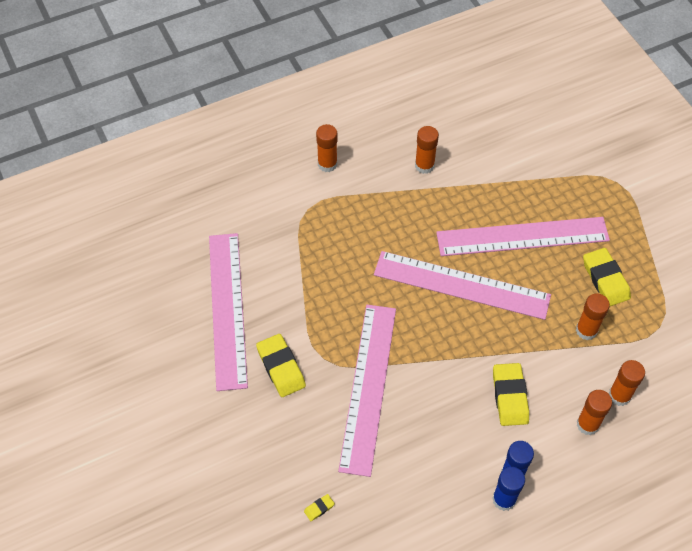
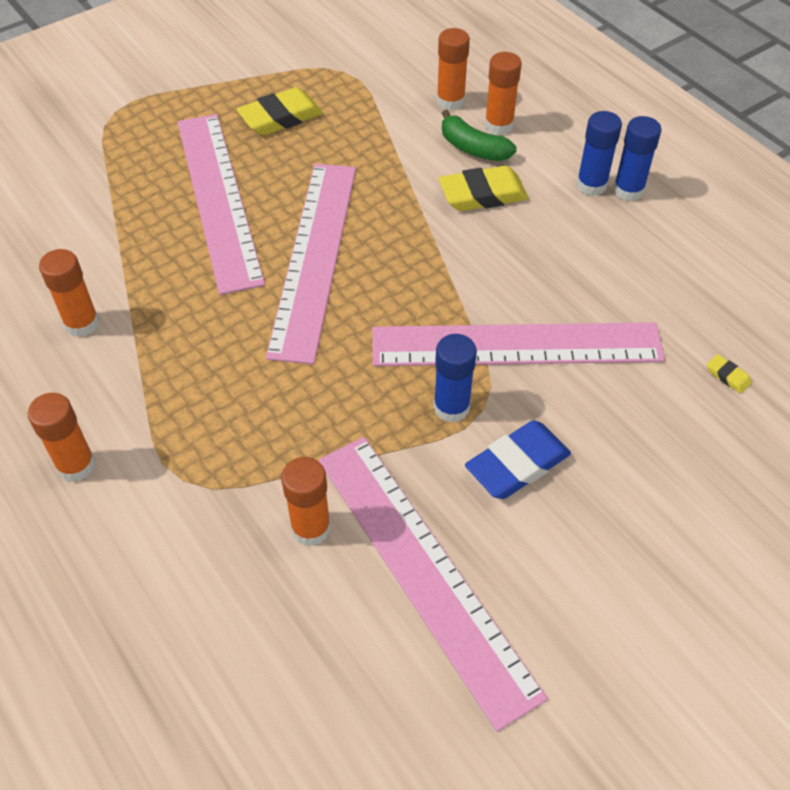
camera: 100 degrees left, 5 degrees down
pink ruler [209,233,248,391] -> pink ruler turned 75 degrees clockwise [319,437,548,732]
yellow eraser [256,334,306,397] -> blue eraser [465,420,571,499]
orange glue stick [576,293,610,340] -> orange glue stick moved to [281,457,331,546]
none -> blue glue stick [433,334,477,423]
none -> green banana [442,110,517,161]

